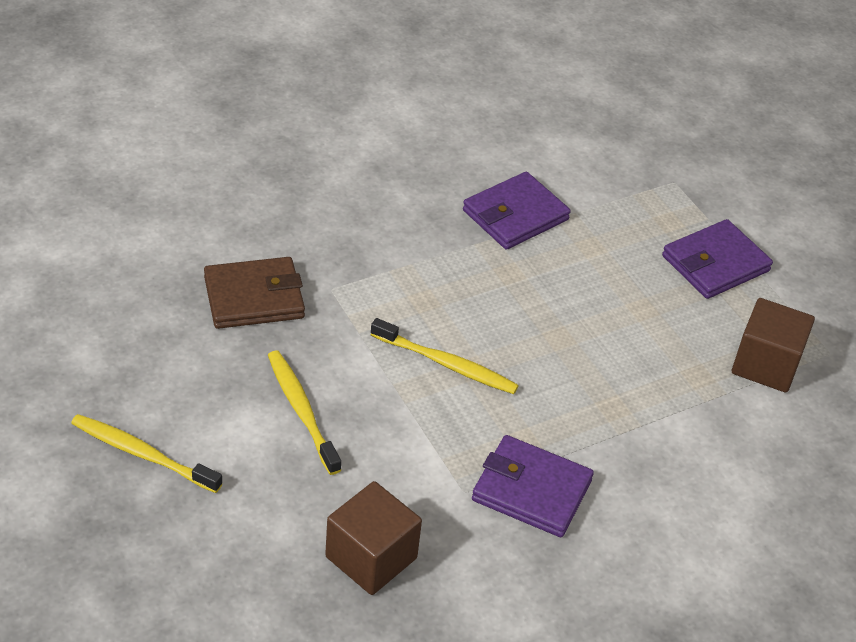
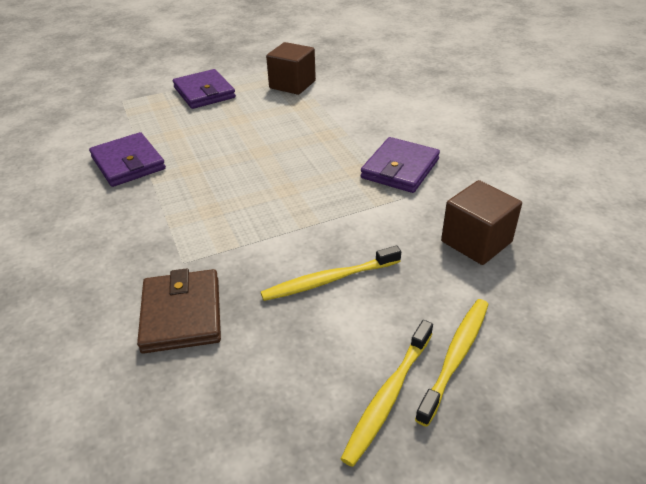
camera: 80 degrees left, 5 degrees down
yellow toothbrush [371,318,519,394] -> yellow toothbrush moved to [415,299,489,427]

